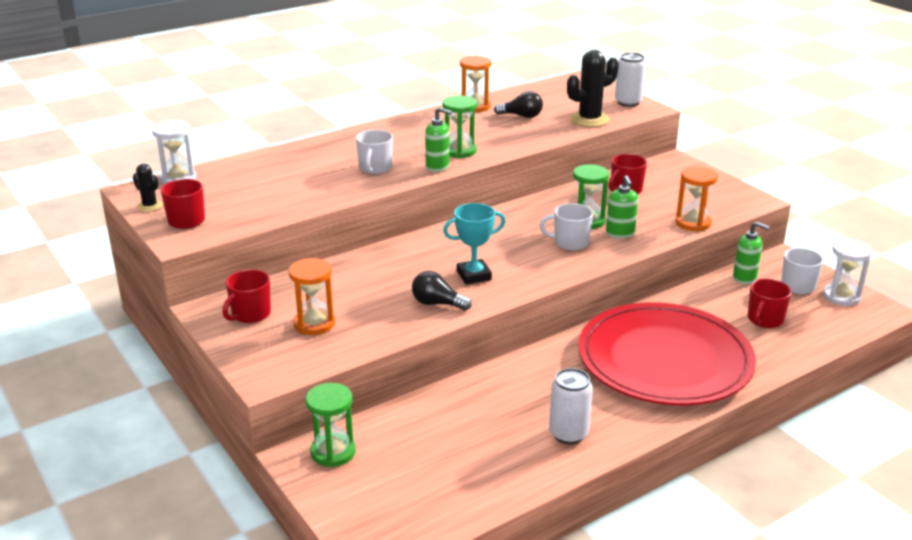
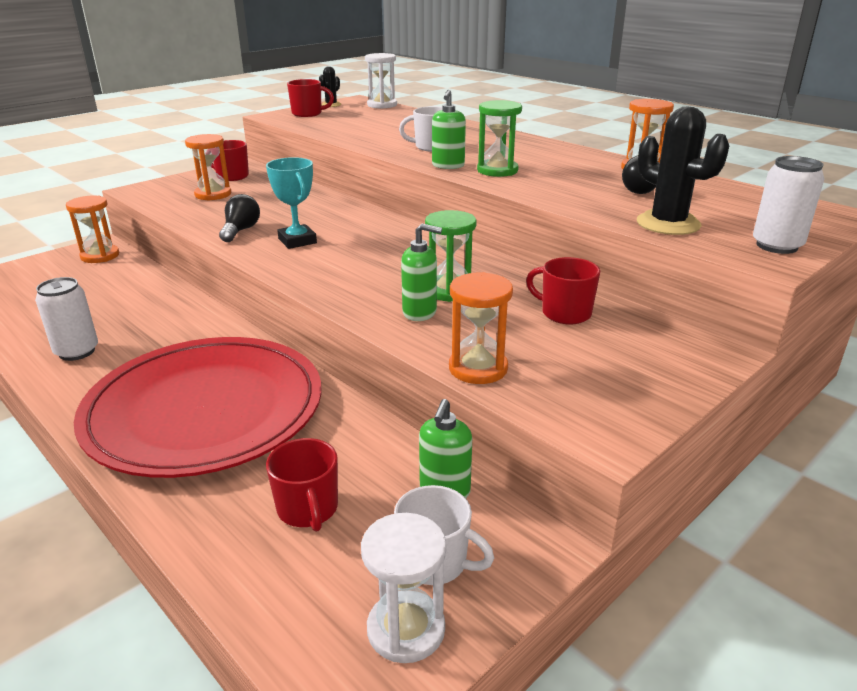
camera: 80 degrees right, 0 degrees up
green hourglass [306,383,356,467] -> orange hourglass [66,196,119,263]
white mug [539,203,593,250] -> none
green soap dispenser [606,175,638,238] -> green soap dispenser turned 150 degrees counterclockwise [401,223,442,321]
red mug [748,279,792,328] -> red mug turned 135 degrees counterclockwise [266,438,338,532]

